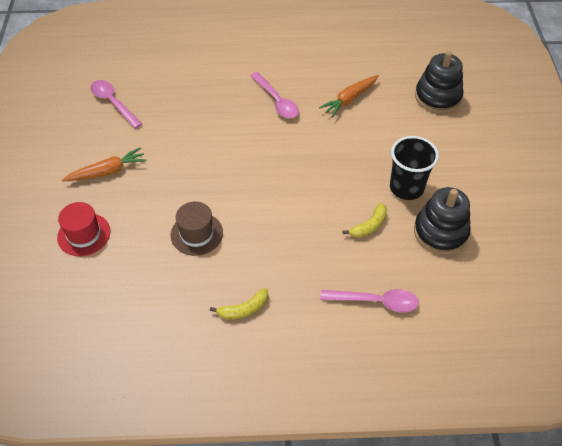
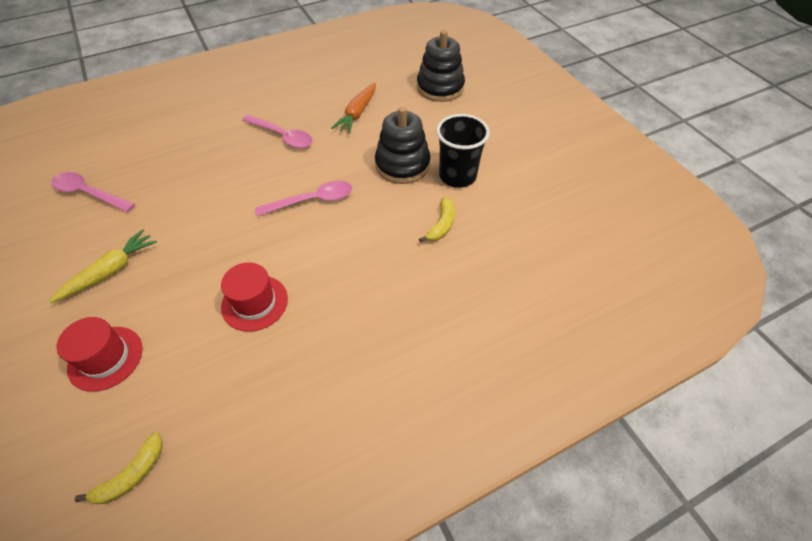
camera: 25 degrees left, 0 degrees up
orange carrot [62,147,147,182] -> yellow carrot [49,229,157,303]
brown hat [171,201,223,256] -> red hat [221,262,288,332]
yellow banana [210,288,268,320] -> yellow banana moved to [75,432,163,504]
pink spoon [320,289,419,312] -> pink spoon moved to [255,181,352,216]
black stacking toy [414,187,471,255] -> black stacking toy moved to [375,106,430,184]

